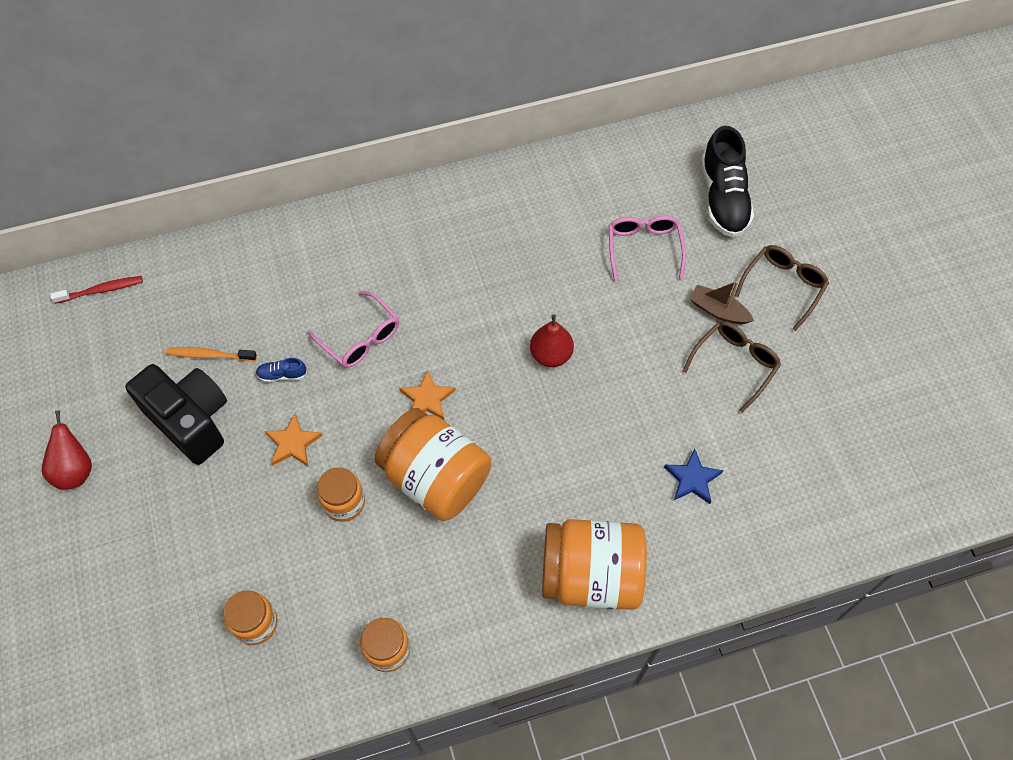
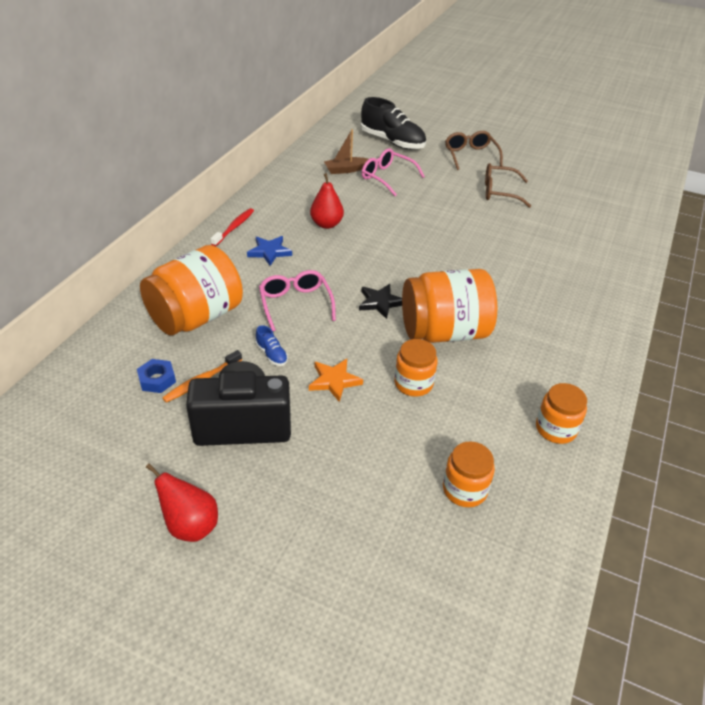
camera: 50 degrees left, 20 degrees down
red toothbrush [50,276,143,304] -> red toothbrush moved to [211,208,254,246]
blue shoe [256,358,307,382] -> blue shoe turned 75 degrees counterclockwise [255,325,288,366]
pink glasses [308,291,399,368] -> pink glasses turned 105 degrees counterclockwise [259,270,336,331]
orange star [399,370,456,420] -> black star [359,284,402,319]
red pear [530,314,574,367] -> red pear moved to [310,173,344,229]
orange jar [542,519,647,610] -> orange jar moved to [140,245,243,336]
blue star [664,448,723,504] -> blue star moved to [247,236,292,266]
brown glasses [683,321,781,413] -> brown glasses turned 75 degrees counterclockwise [485,163,531,208]
brown boat [689,281,754,324] -> brown boat moved to [324,129,369,174]
none -> blue nut [137,359,176,393]

